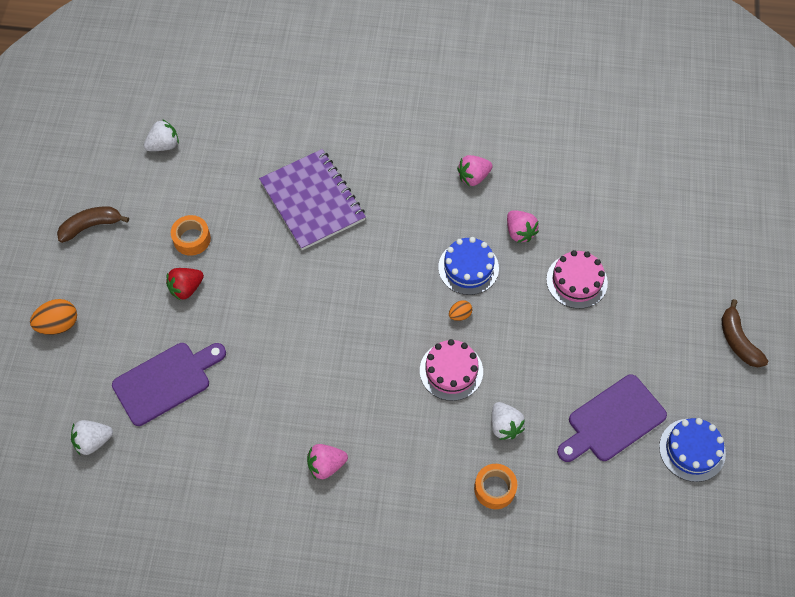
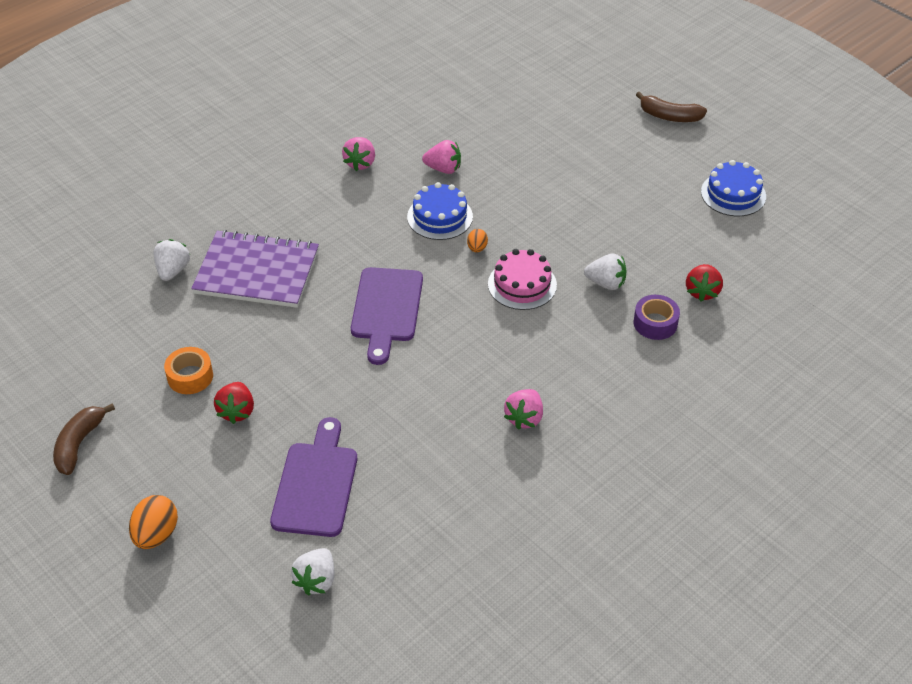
camera: 50 degrees left, 15 degrees down
white strawberry [144,119,179,151] -> white strawberry moved to [153,239,190,281]
orange tape [474,464,517,509] -> purple tape [633,295,680,340]
pink cake [546,250,608,309] -> none
purple cutting board [557,374,667,462] -> purple cutting board moved to [351,267,423,365]
none -> red strawberry [686,264,723,302]

